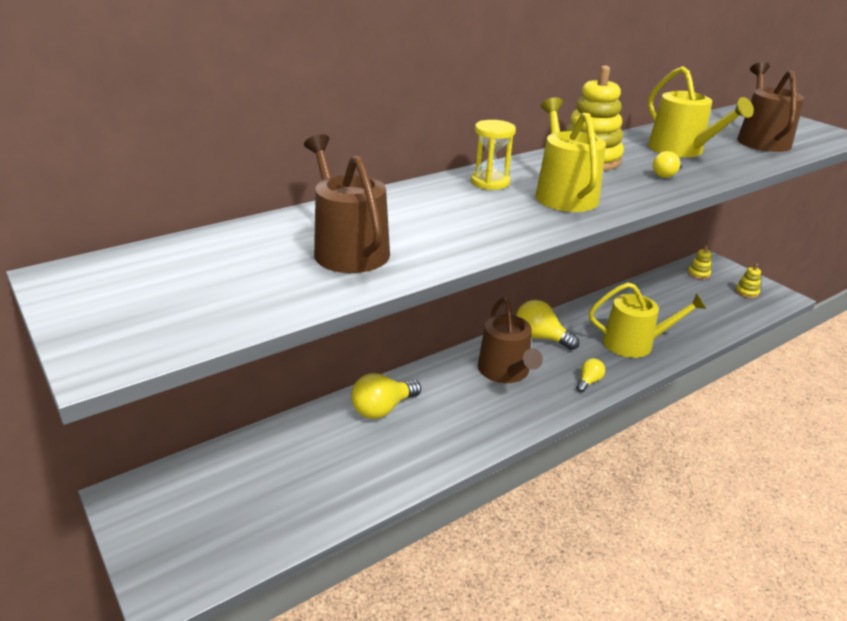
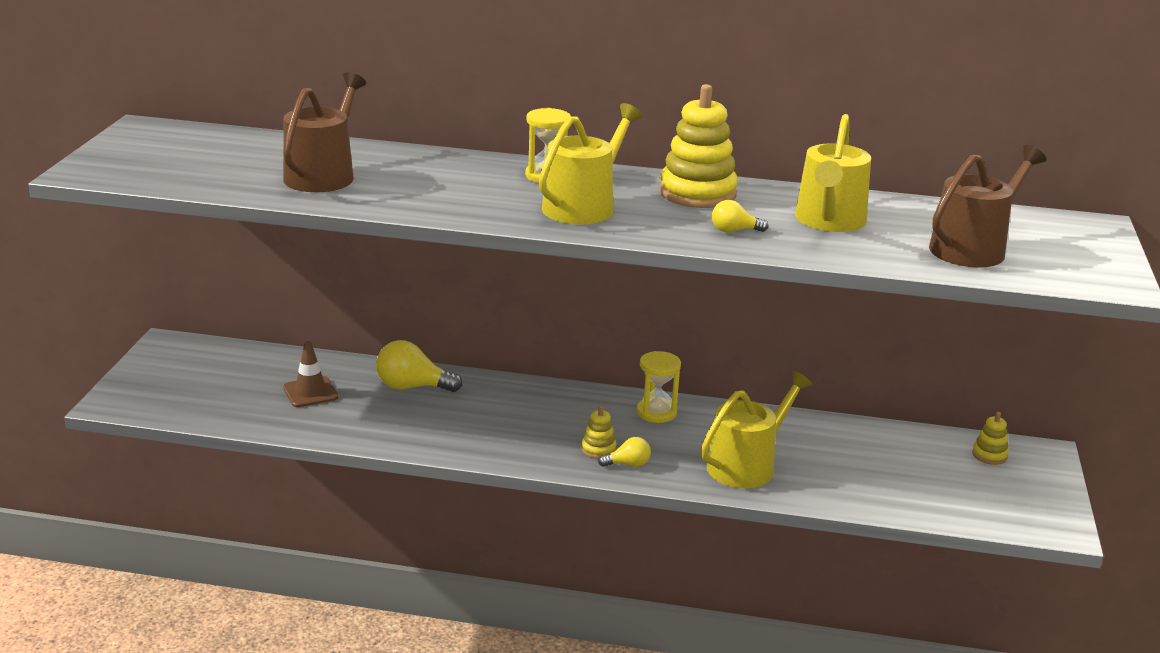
camera: 45 degrees right, 5 degrees down
brown watering can [478,297,543,383] -> none
yellow light bulb [516,300,580,350] -> yellow hourglass [637,351,681,423]
yellow watering can [589,282,707,358] -> yellow watering can turned 90 degrees counterclockwise [701,371,813,488]
yellow stacking toy [735,263,761,298] -> yellow stacking toy moved to [581,405,617,459]
none -> brown traffic cone [283,341,338,407]

